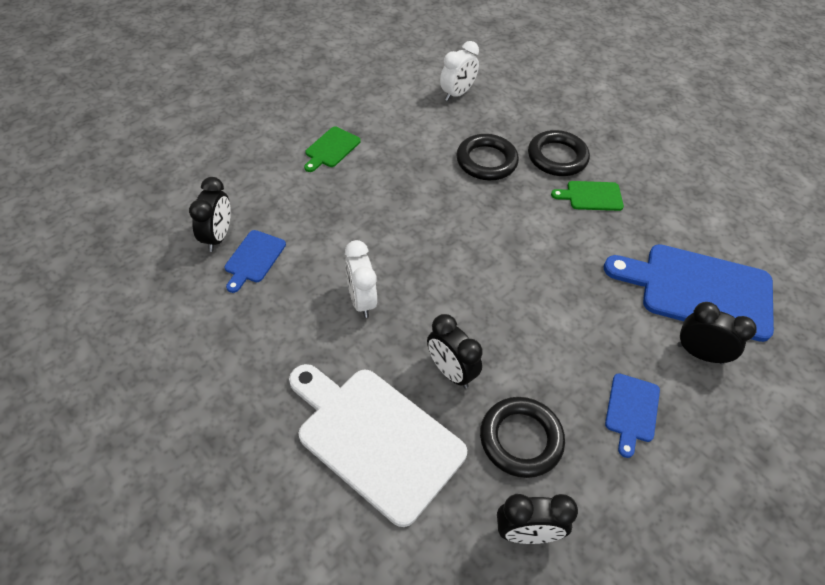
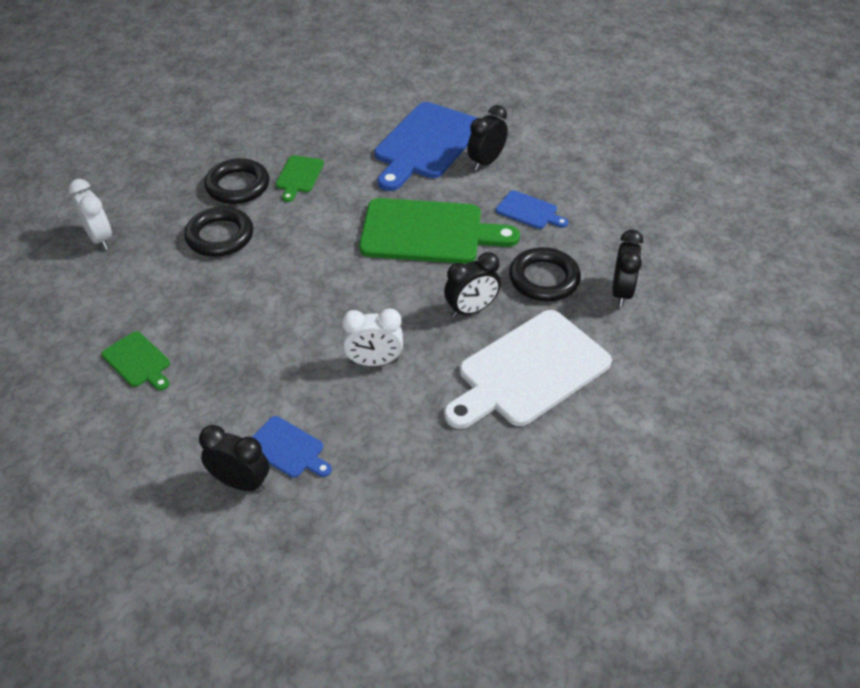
camera: 75 degrees left, 5 degrees down
none -> green cutting board [359,198,520,264]

